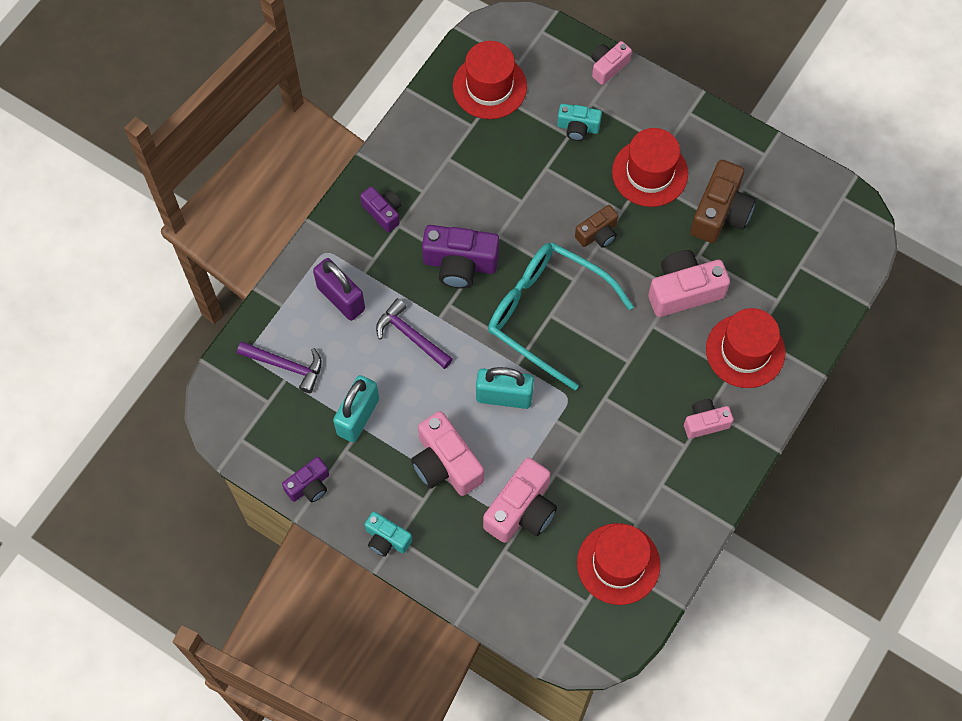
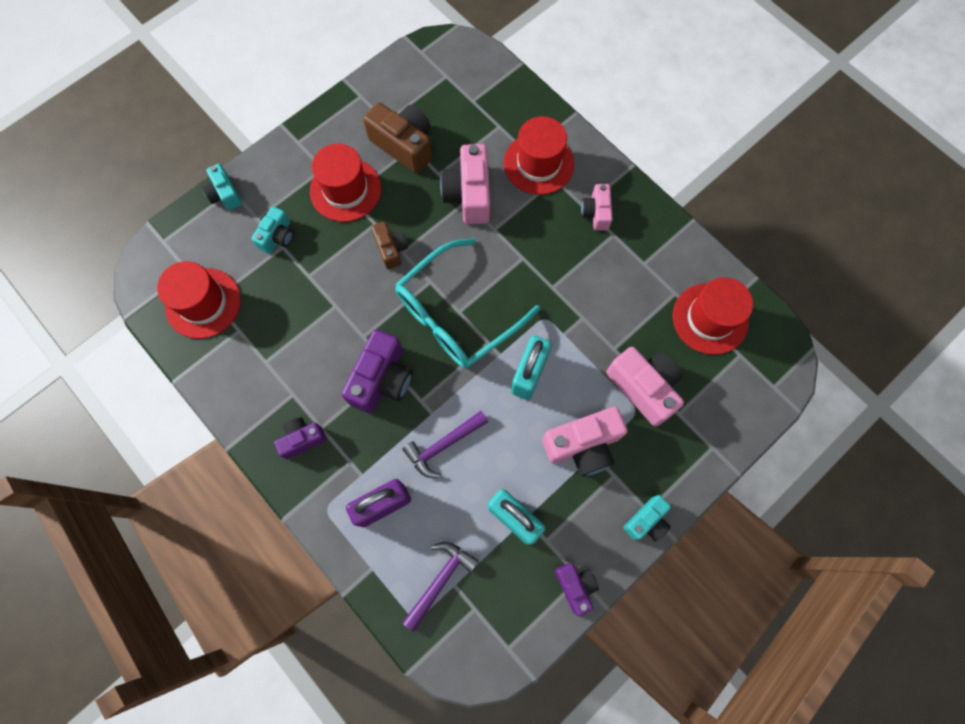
camera: 75 degrees left, 5 degrees up
pink camera [591,41,632,85] -> turquoise camera [202,164,242,210]

